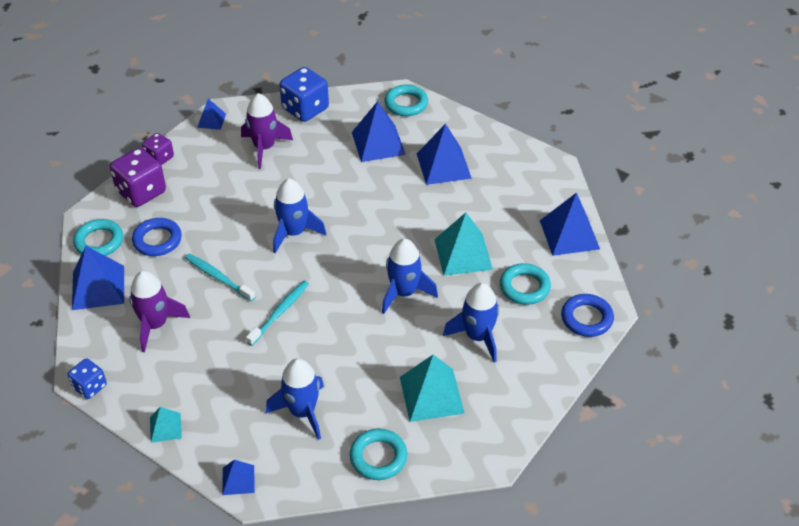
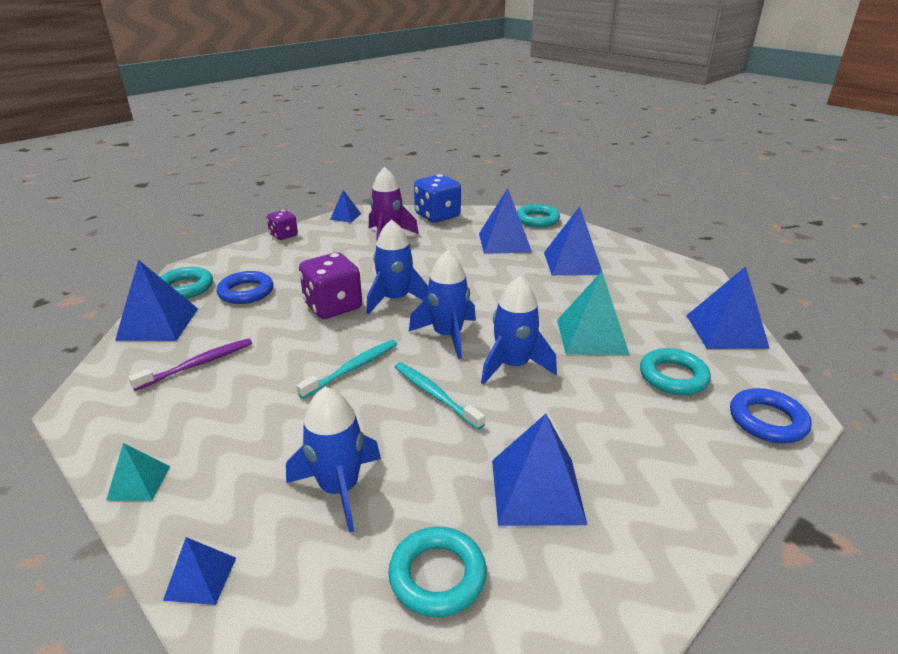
camera: 10 degrees right, 15 degrees down
blue dice [68,358,107,399] -> none
purple dice [110,148,166,207] -> purple dice moved to [299,253,362,319]
purple rocket [129,271,190,352] -> purple toothbrush [128,338,252,391]
turquoise toothbrush [185,253,255,301] -> turquoise toothbrush moved to [395,362,485,430]
turquoise pyramid [400,355,465,422] -> blue pyramid [492,414,587,526]
blue rocket [443,283,499,362] -> blue rocket moved to [409,250,476,359]

